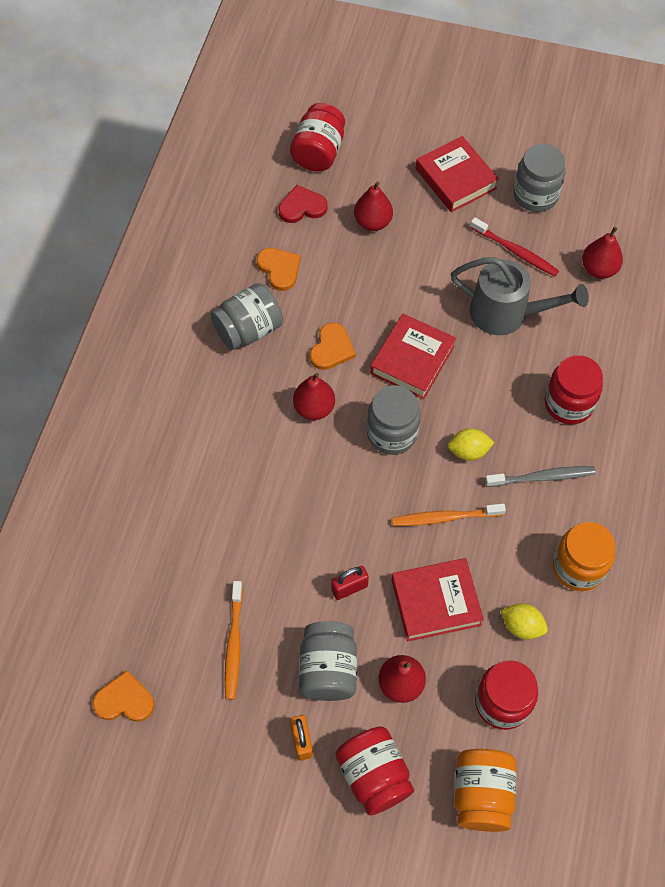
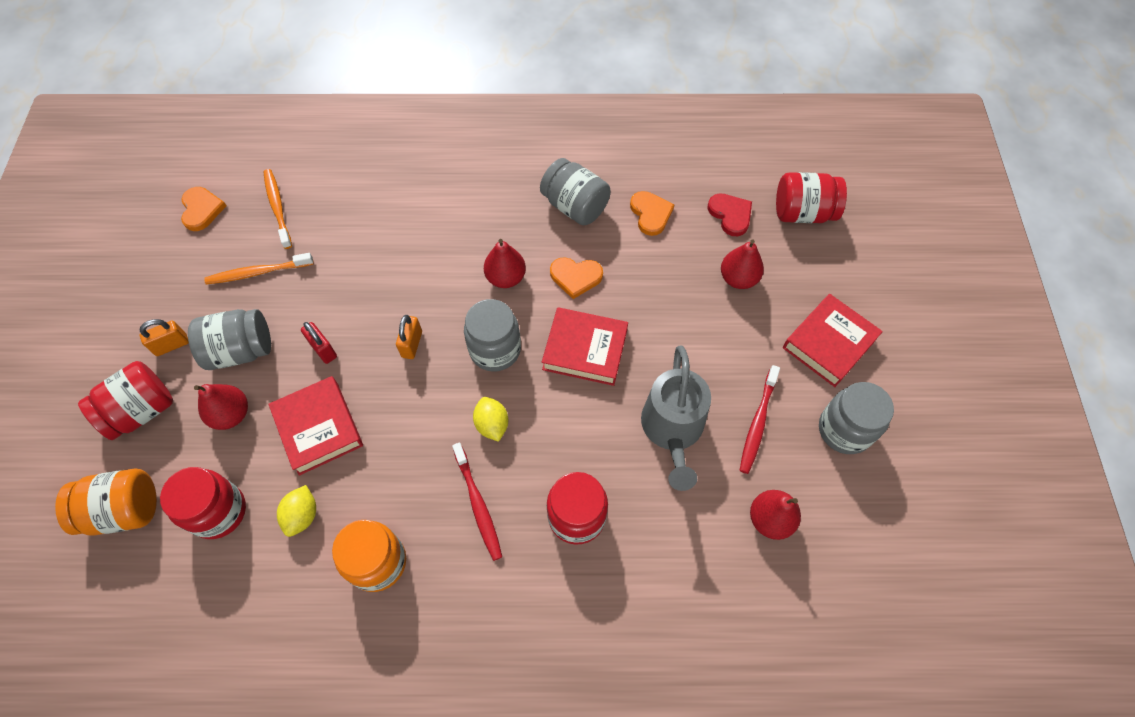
camera: 75 degrees right, 0 degrees up
orange heart [257,248,301,291] -> orange heart turned 60 degrees counterclockwise [630,191,675,236]
orange toothbrush [392,504,506,526] -> orange toothbrush moved to [264,169,292,249]
grey toothbrush [485,466,596,487] -> red toothbrush [452,442,502,561]
none -> orange padlock [396,315,422,359]

